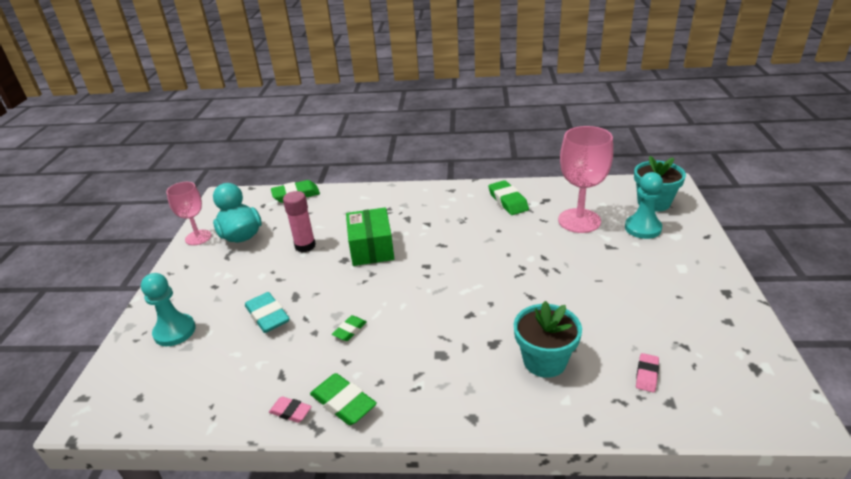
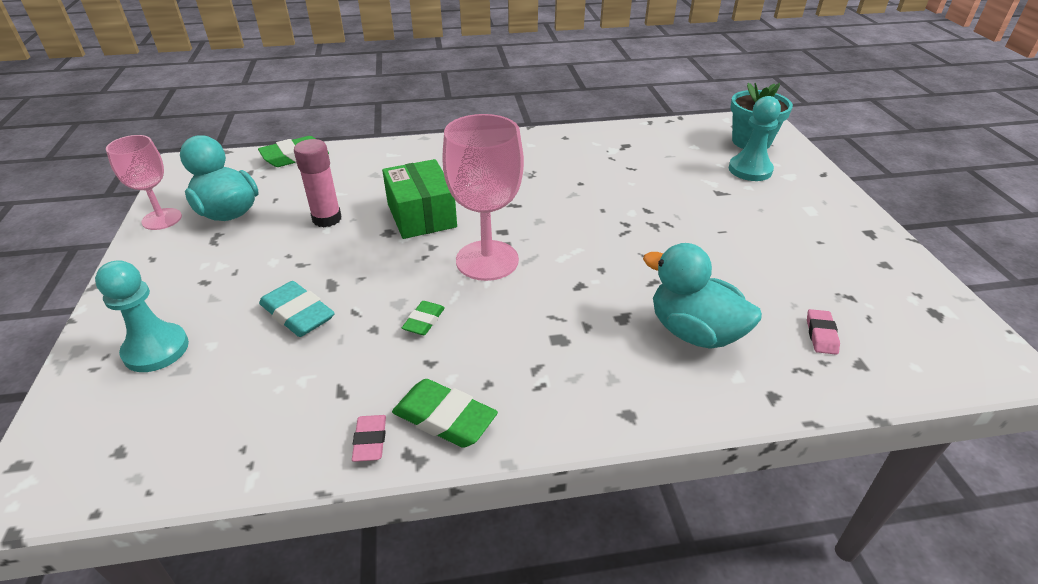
camera: 15 degrees left, 5 degrees up
pink eraser [269,396,312,423] -> pink eraser turned 75 degrees clockwise [352,415,386,462]
green eraser [488,180,529,215] -> none
turquoise flower pot [514,301,582,378] -> turquoise duck [643,243,762,349]
pink goblet [558,126,613,233] -> pink goblet moved to [442,114,524,281]

